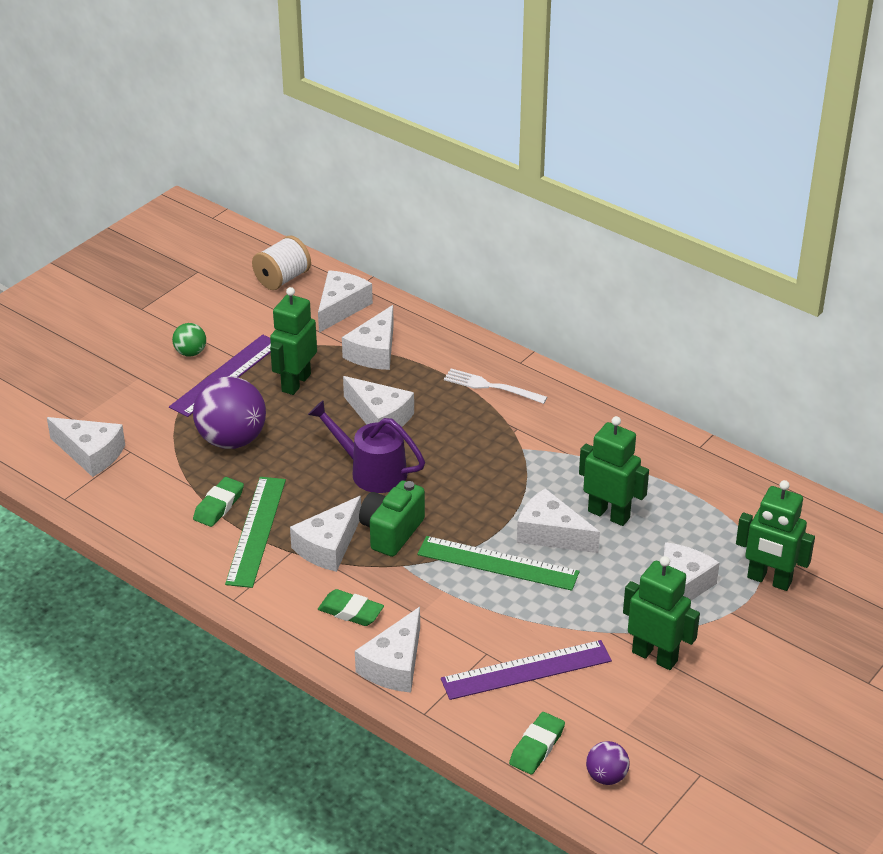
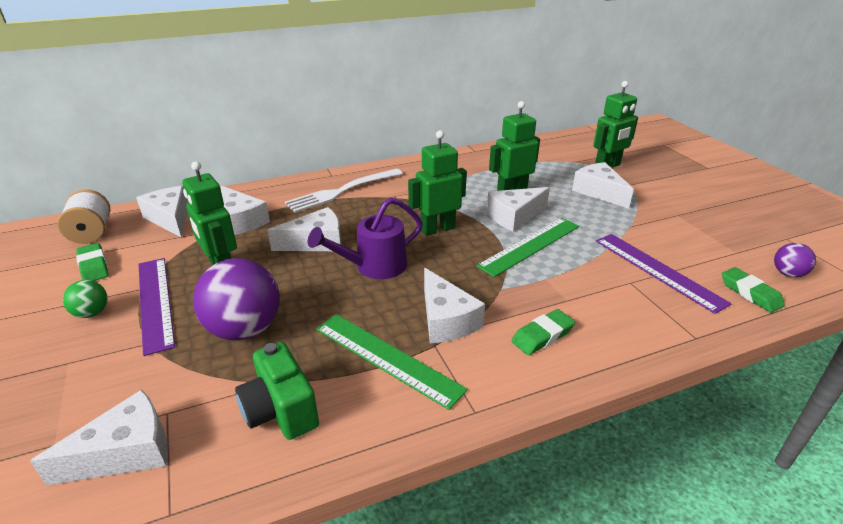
camera: 60 degrees left, 5 degrees down
green eraser [193,477,244,527] -> green eraser moved to [76,243,109,281]
white cheese [355,607,420,693] -> none
green camera [359,481,425,557] -> green camera moved to [235,342,319,440]
purple ruler [441,640,612,700] -> purple ruler turned 45 degrees counterclockwise [596,234,732,314]
white fork [444,369,547,404] -> white fork [285,169,403,213], size x1.50
green robot [623,556,700,670] -> green robot moved to [408,130,467,236]

